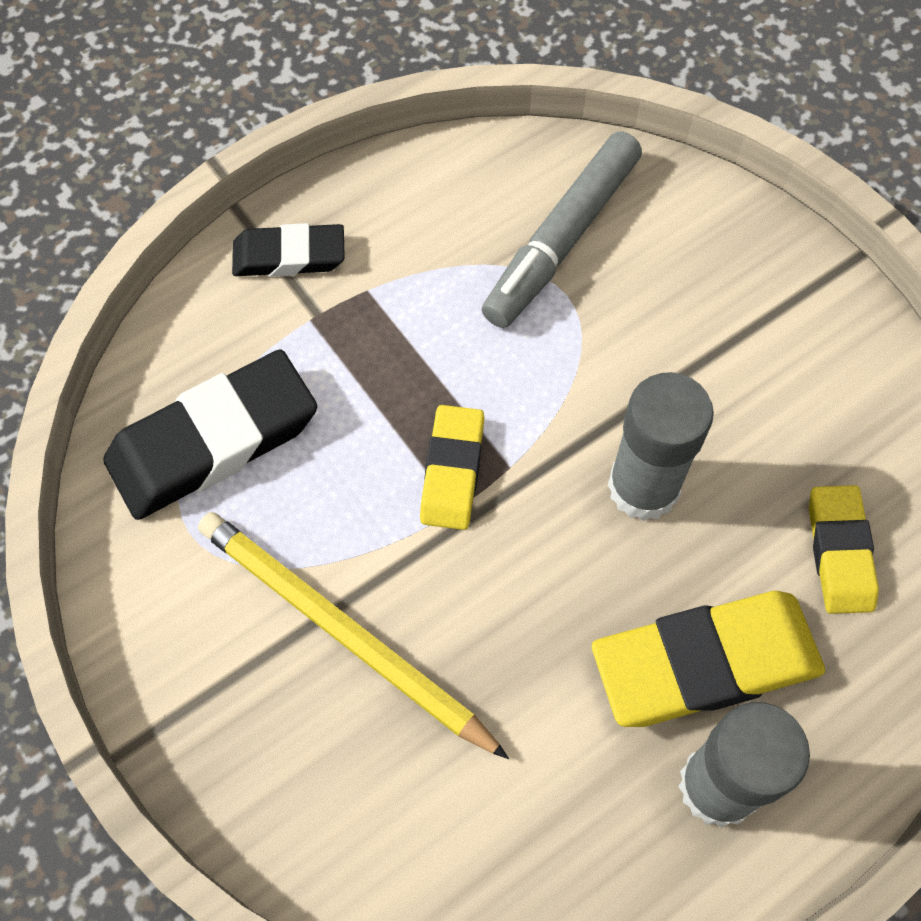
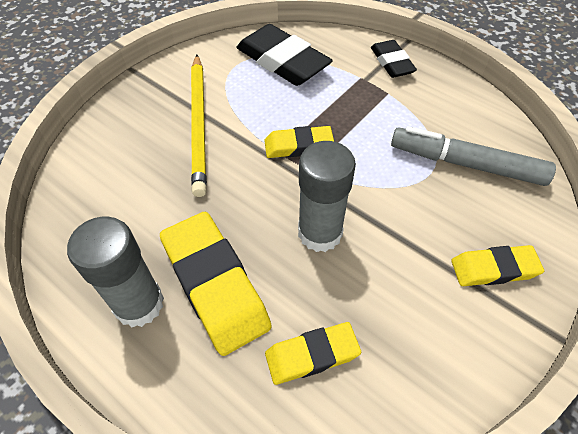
camera: 75 degrees right, 10 degrees down
yellow pencil [198,512,509,759] -> yellow pencil turned 150 degrees clockwise [191,55,207,197]
none -> yellow eraser [451,245,544,286]

